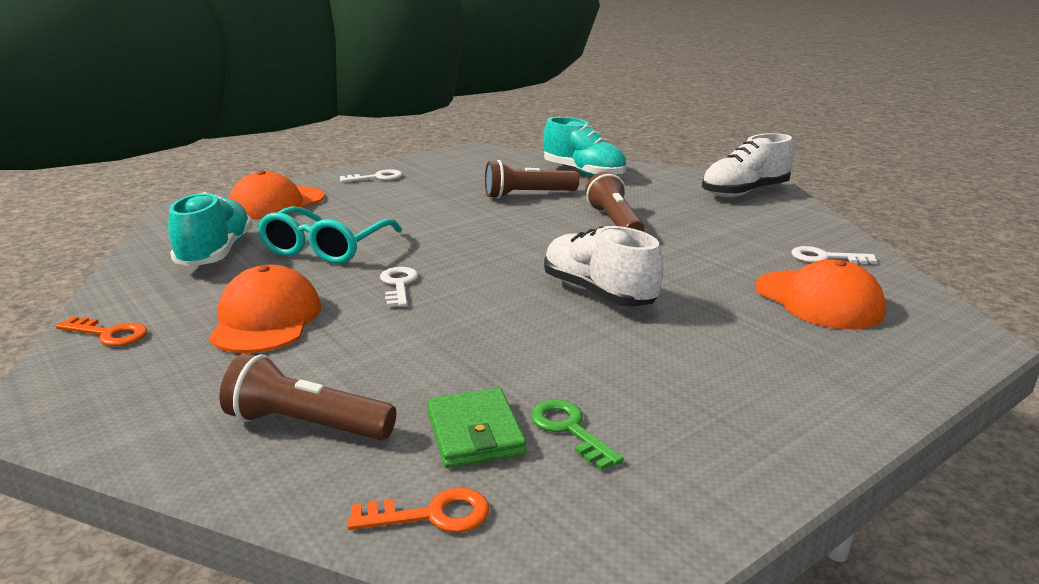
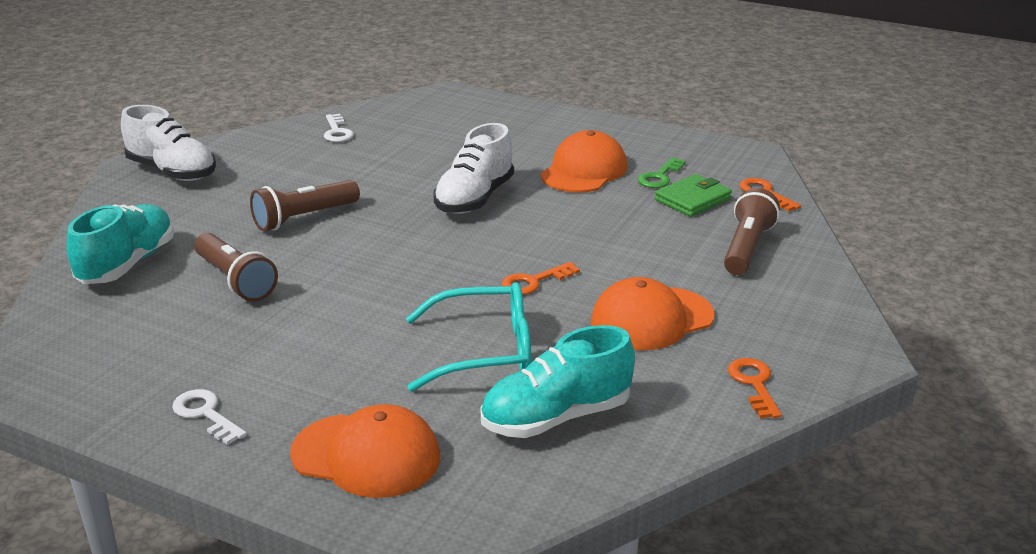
camera: 115 degrees left, 5 degrees up
brown flashlight [220,353,396,440] -> brown flashlight turned 150 degrees counterclockwise [724,188,780,275]
white key [380,267,418,307] -> orange key [502,262,580,295]
orange cap [756,259,886,329] -> orange cap moved to [540,130,627,193]

